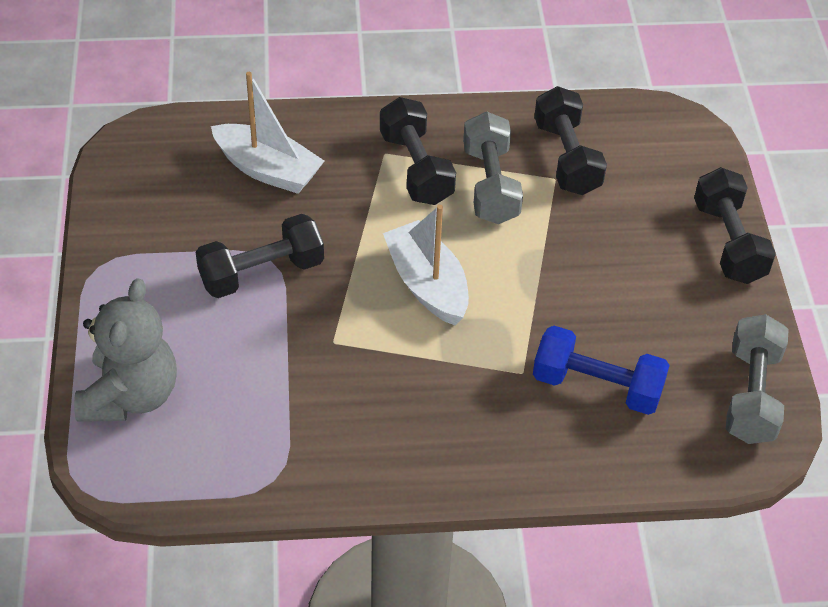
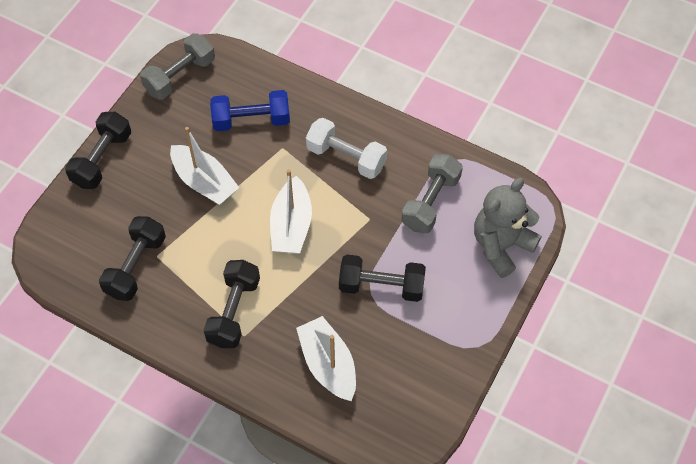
camera: 145 degrees left, 10 degrees up
grey dumbbell [463,111,523,224] -> grey dumbbell moved to [401,154,463,233]
blue dumbbell [533,326,670,415] -> blue dumbbell turned 60 degrees counterclockwise [210,90,290,131]
none -> white boat [170,127,240,205]
none -> white dumbbell [306,118,387,179]

